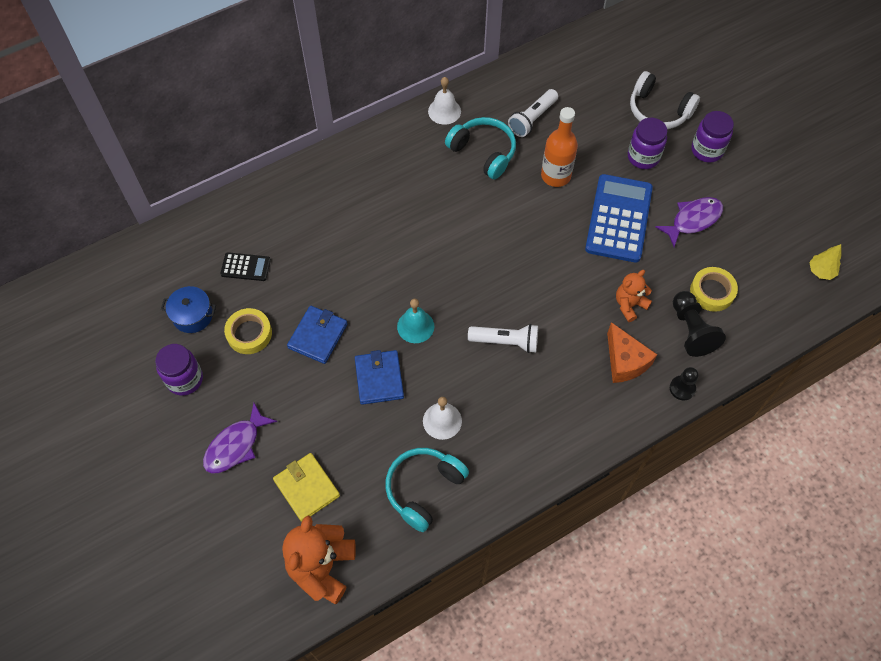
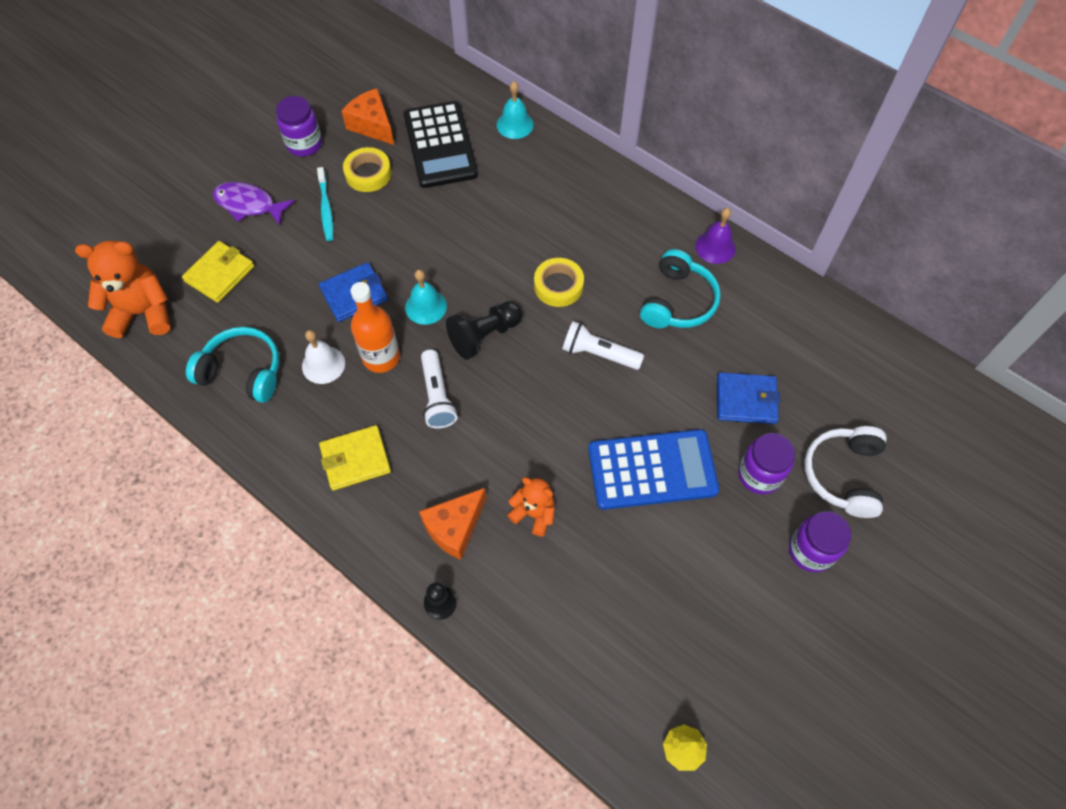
camera: 70 degrees right, 0 degrees up
blue pot [161,286,216,333] -> orange cheese [342,88,394,145]
black calculator [220,252,271,281] -> black calculator [403,101,478,188], size x2.08
blue wallet [287,306,348,364] -> blue wallet moved to [717,372,780,424]
white bell [428,77,461,125] -> purple bell [695,208,736,264]
white flashlight [508,89,558,137] -> white flashlight moved to [562,321,644,370]
orange bottle [541,107,578,187] -> orange bottle moved to [350,282,400,373]
purple fish [655,197,723,247] -> none
black pawn [673,291,726,357] -> black pawn moved to [446,301,522,360]
yellow tape [690,267,738,312] -> yellow tape moved to [534,258,584,307]
none -> turquoise toothbrush [317,167,334,241]
none -> yellow wallet [319,425,391,490]
none -> turquoise bell [497,81,534,139]

